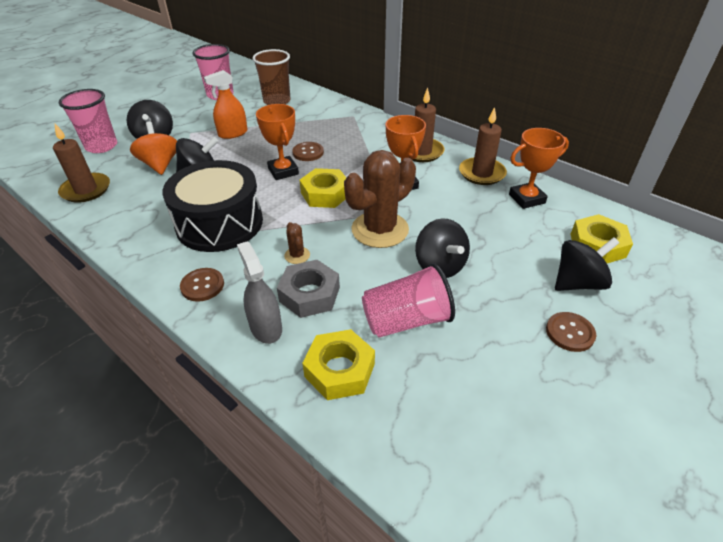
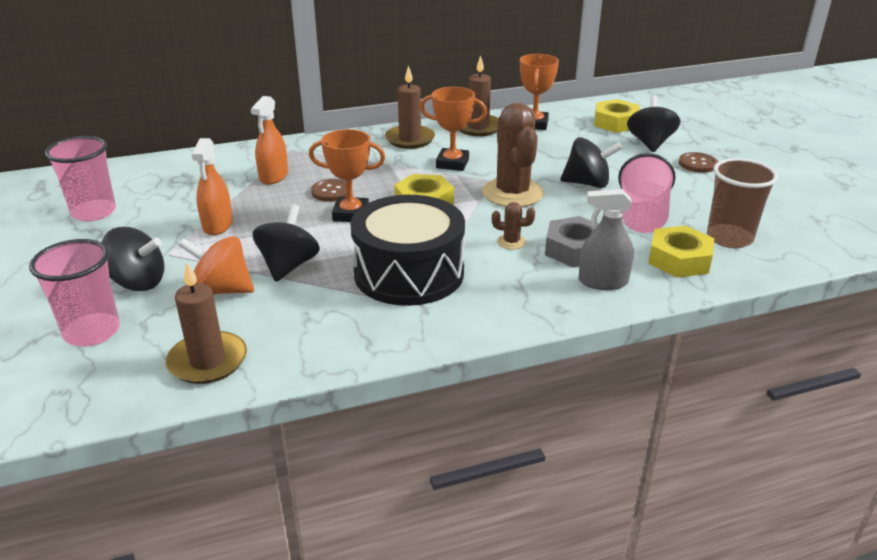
camera: 60 degrees left, 10 degrees down
brown button [180,268,224,302] -> none
brown cup [252,49,291,105] -> brown cup moved to [707,158,778,248]
none -> orange spray bottle [251,96,288,185]

